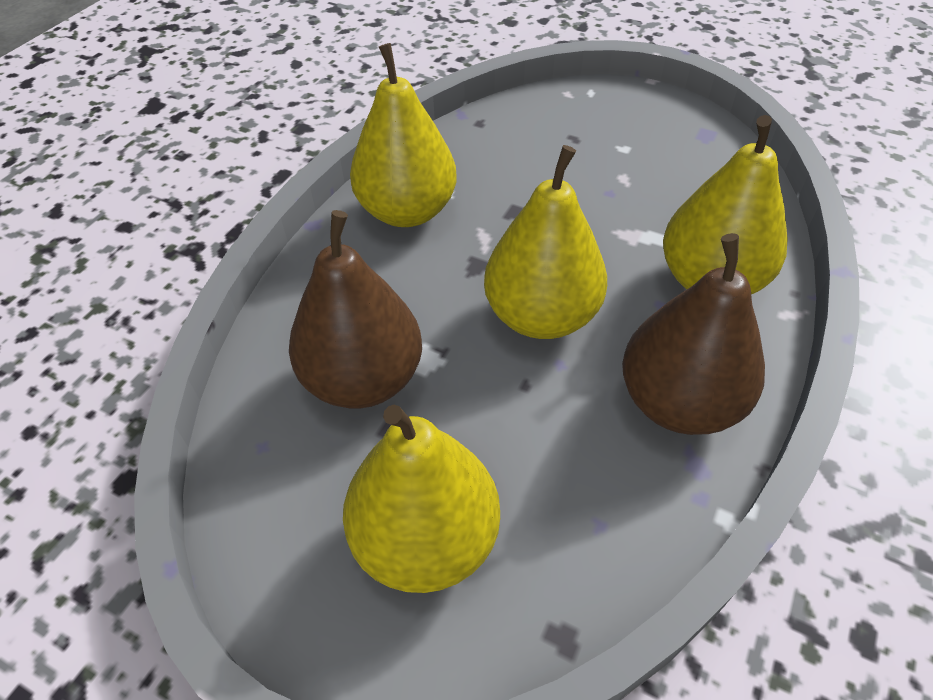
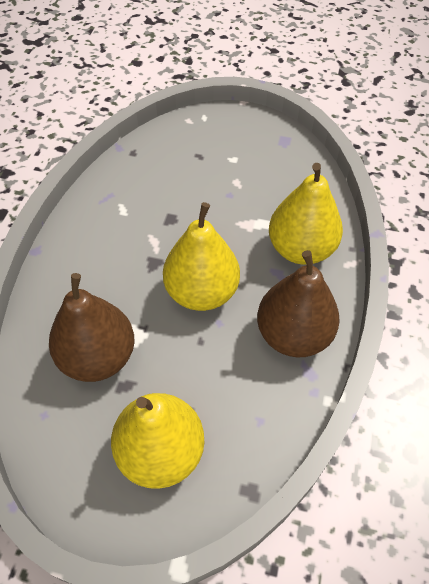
camera: 15 degrees left, 5 degrees up
yellow pear [350,43,457,227] -> none

